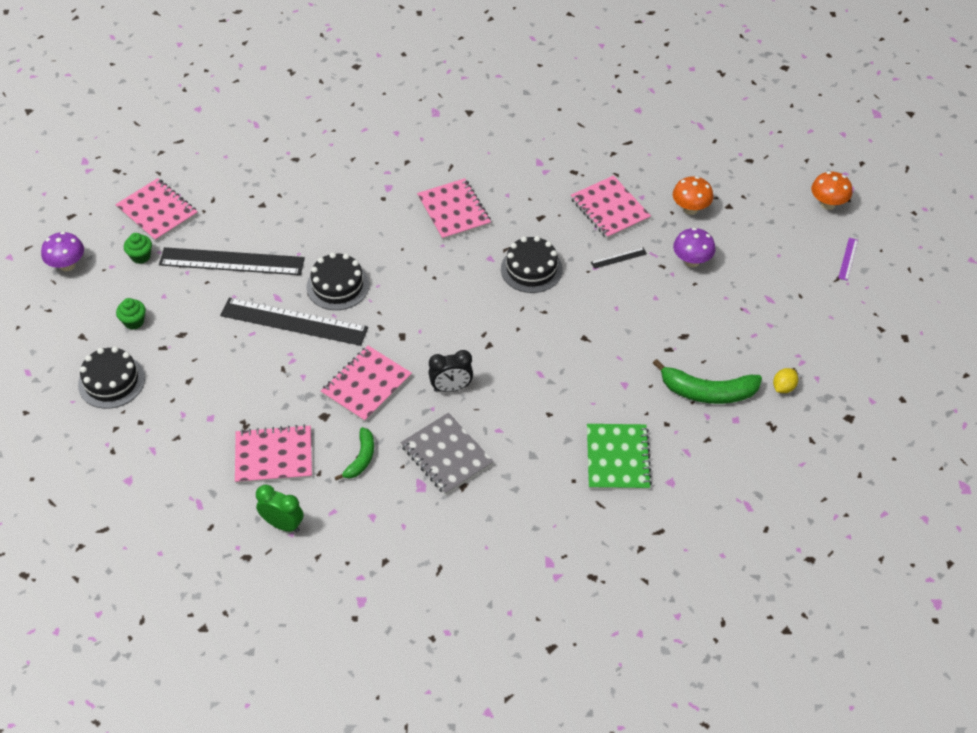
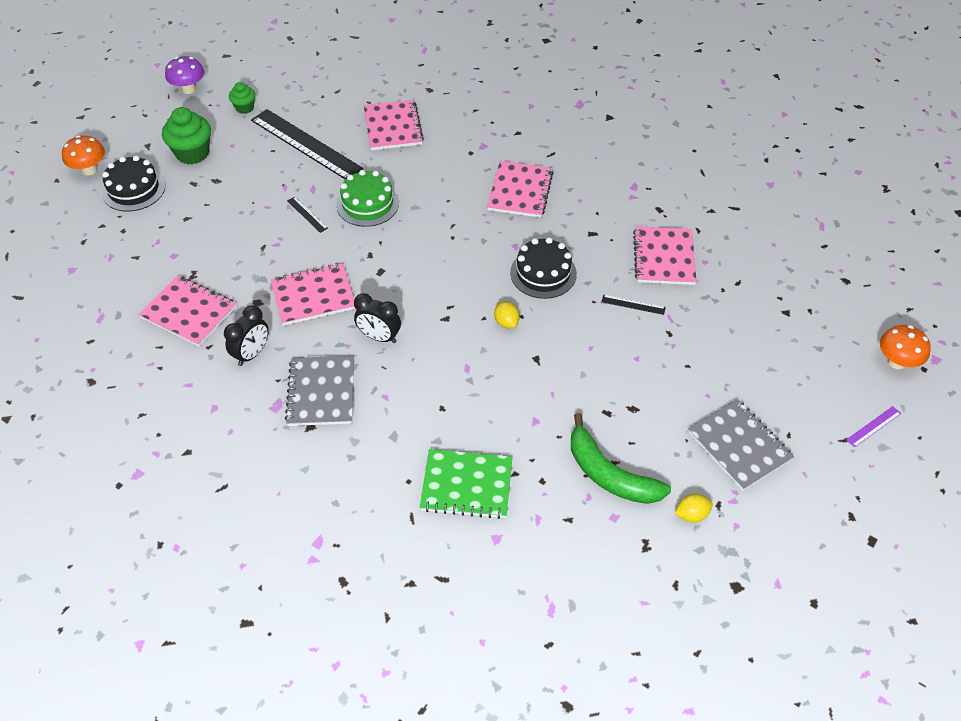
camera: 35 degrees right, 0 degrees up
pink notebook [115,178,198,242] -> pink notebook moved to [364,100,424,150]
green cupcake [116,298,146,330] -> green cupcake [162,107,211,164], size x1.74
black ruler [220,298,368,346] -> black ruler [287,197,328,233], size x0.40
green clock [256,484,304,532] -> none
black cake [306,252,369,310] -> green cake [336,170,399,227]
green banana [335,427,374,480] -> black clock [224,305,269,366]
green notebook [587,424,652,490] -> green notebook turned 60 degrees clockwise [420,449,513,519]
orange mushroom [673,176,713,215] -> orange mushroom moved to [62,135,105,176]
purple mushroom [673,228,715,267] -> none
none -> yellow lemon [494,302,520,328]
none -> grey notebook [688,399,794,491]

